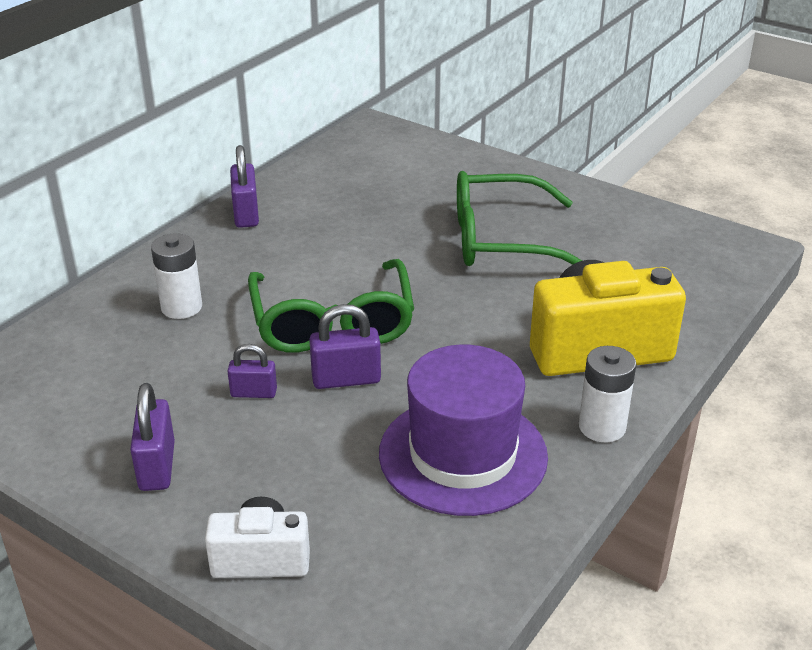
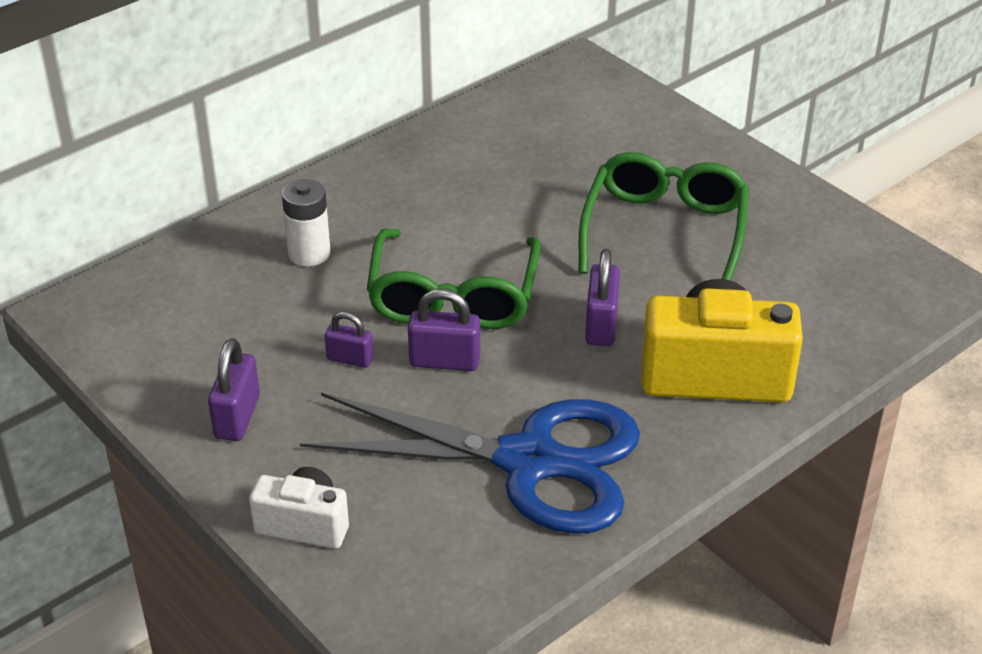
camera: 15 degrees right, 5 degrees up
purple padlock [230,145,259,228] -> purple padlock moved to [585,249,620,346]
purple hat [379,345,548,516] -> blue scissors [300,393,640,534]
green glasses [457,171,582,266] -> green glasses turned 90 degrees clockwise [579,152,749,281]
white battery [579,346,637,442] -> none

